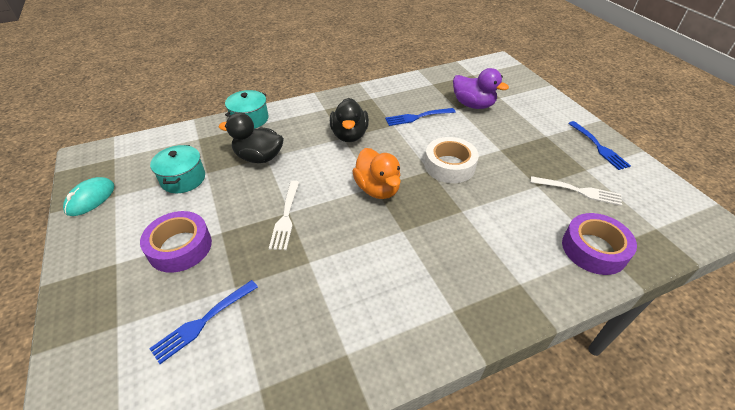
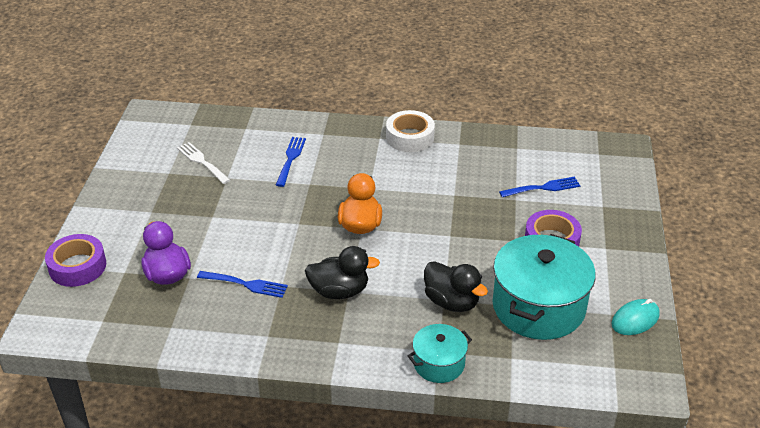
camera: 150 degrees left, 5 degrees down
turquoise pot [150,145,205,193] -> turquoise pot [492,234,596,340], size x1.91
white fork [269,181,299,250] -> none
black duck [330,98,369,142] -> black duck turned 60 degrees clockwise [305,246,380,299]
white tape [424,137,479,183] -> white tape moved to [386,110,435,152]
purple tape [562,213,637,275] -> purple tape moved to [45,234,106,287]
blue fork [568,121,631,170] -> blue fork moved to [276,137,306,187]

